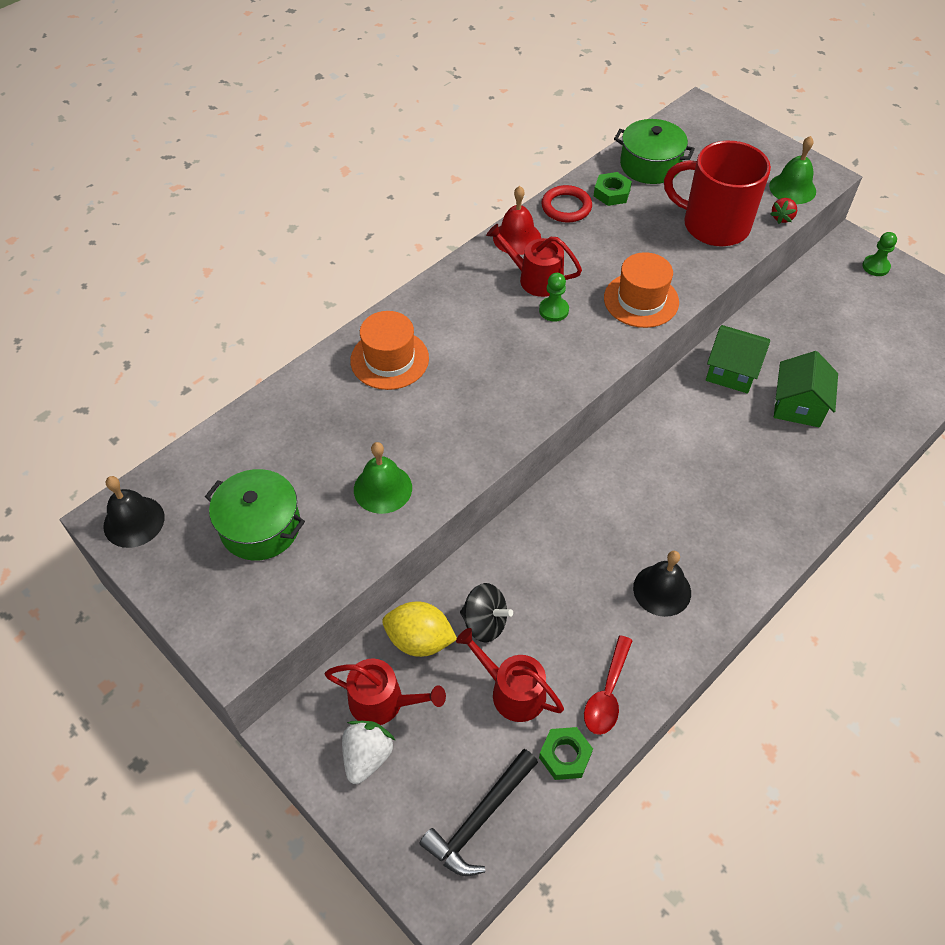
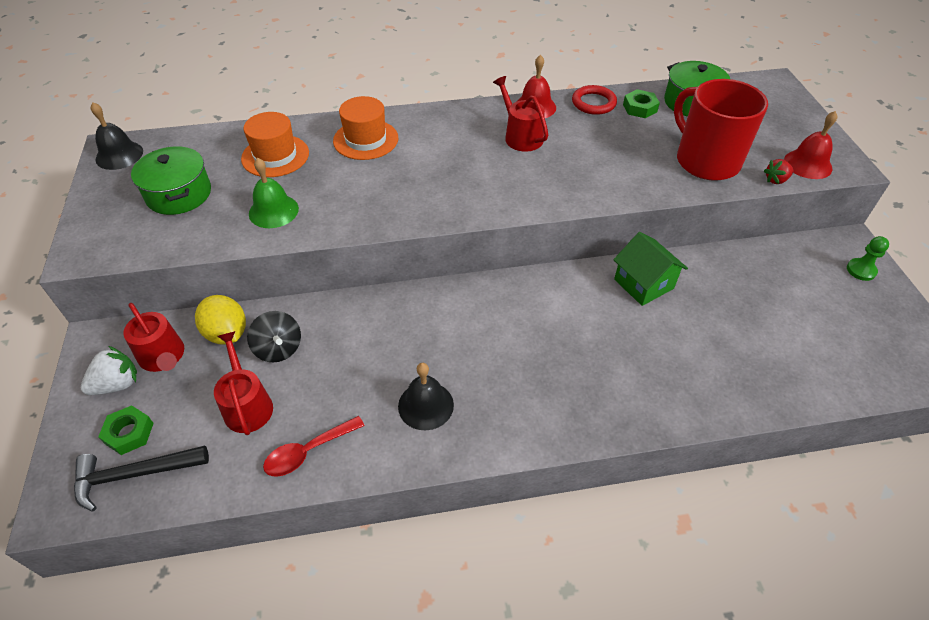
camera: 35 degrees right, 5 degrees down
green pawn [539,273,569,322] -> none
green nut [539,727,593,780] -> green nut moved to [98,405,154,455]
orange hat [604,252,679,328] -> orange hat moved to [241,112,309,177]
green bell [769,136,816,204] -> red bell [784,111,838,179]
green house [774,351,838,427] -> none

